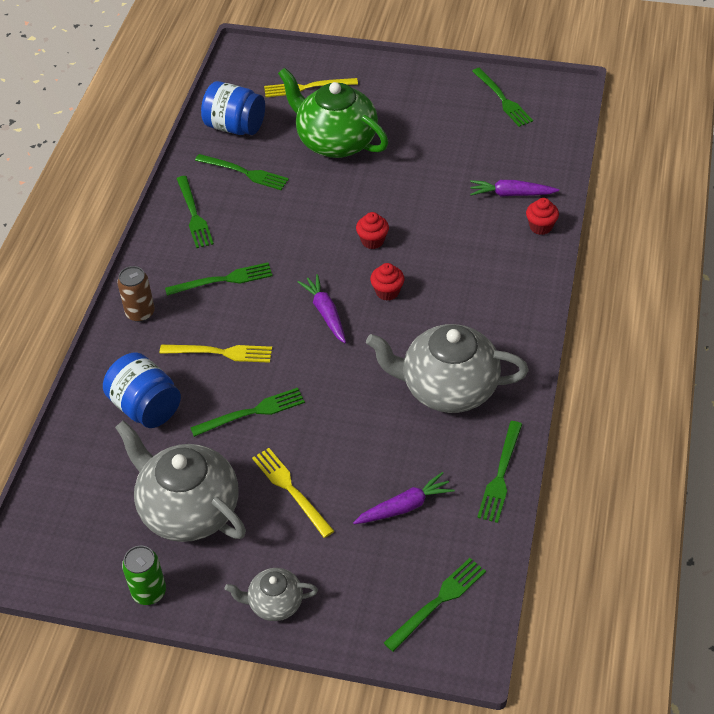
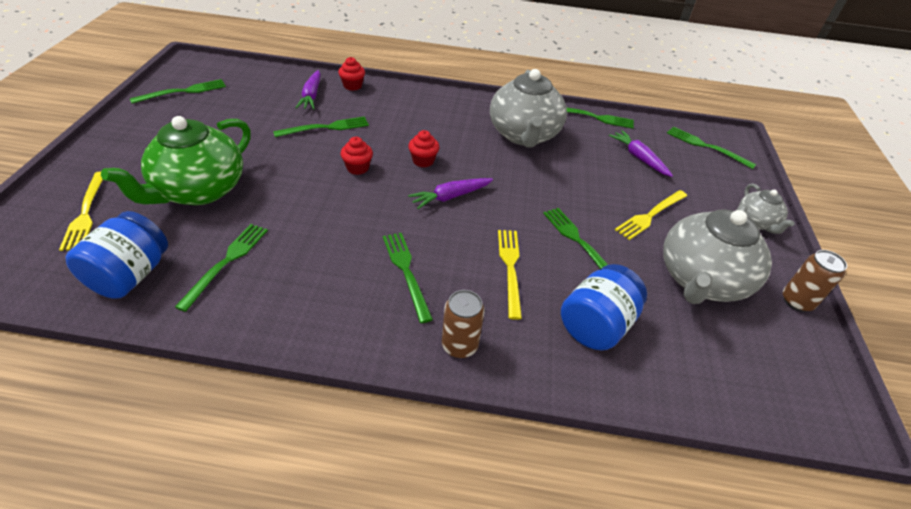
camera: 100 degrees left, 5 degrees down
green can [122,546,166,605] -> brown can [783,250,847,312]
green fork [177,176,214,248] -> green fork moved to [273,116,369,137]

